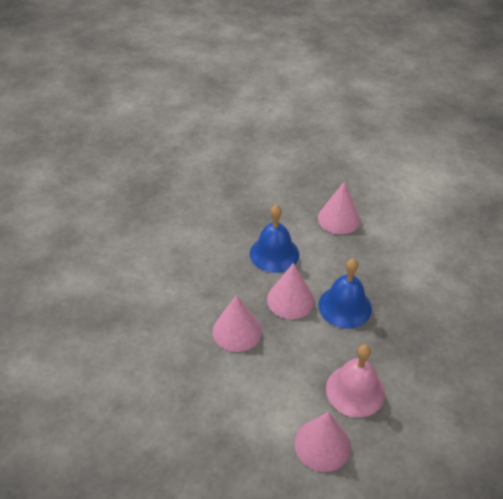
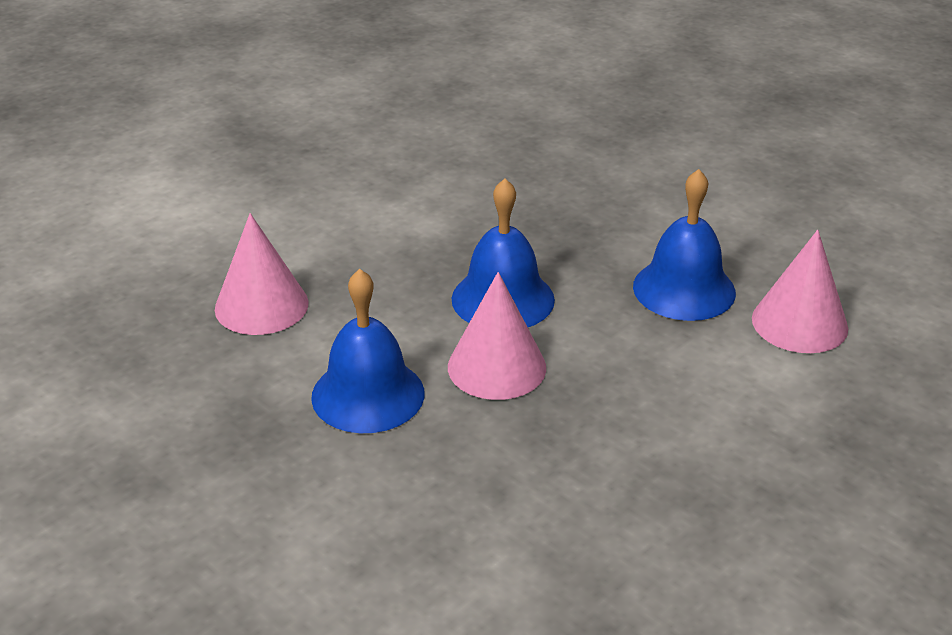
camera: 95 degrees left, 10 degrees down
pink cone [213,295,262,352] -> none
pink bell [326,344,385,418] -> blue bell [633,169,736,321]

